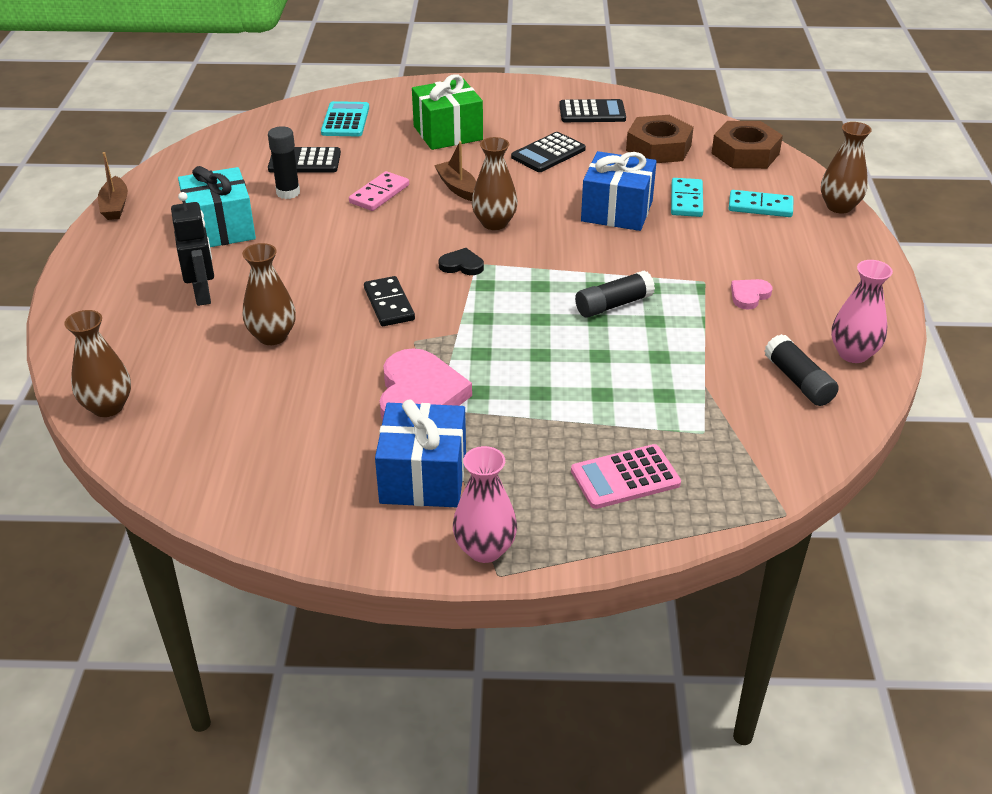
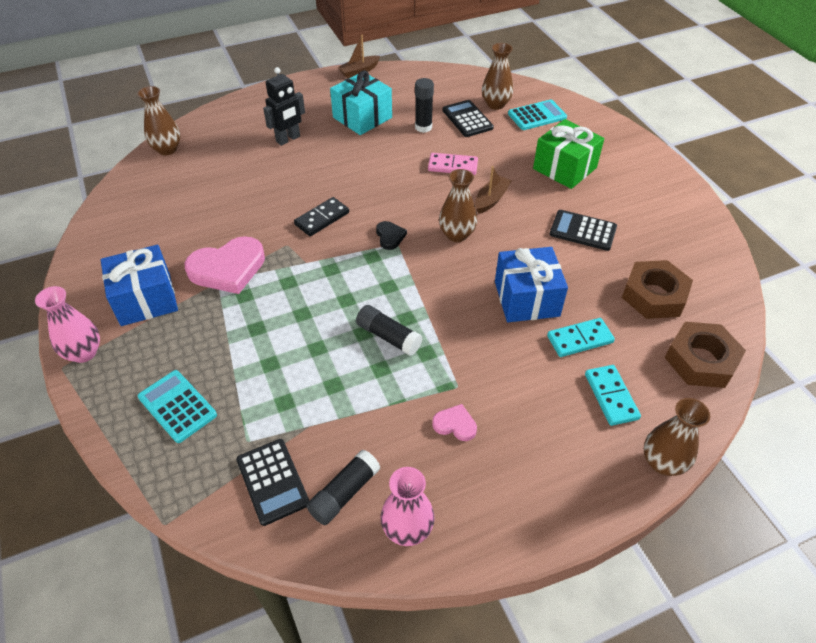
camera: 65 degrees right, 10 degrees up
brown vase [242,243,296,345] -> brown vase moved to [482,43,513,110]
black calculator [559,99,626,122] -> black calculator moved to [236,439,309,526]
pink calculator [571,444,681,509] -> turquoise calculator [138,370,217,443]

